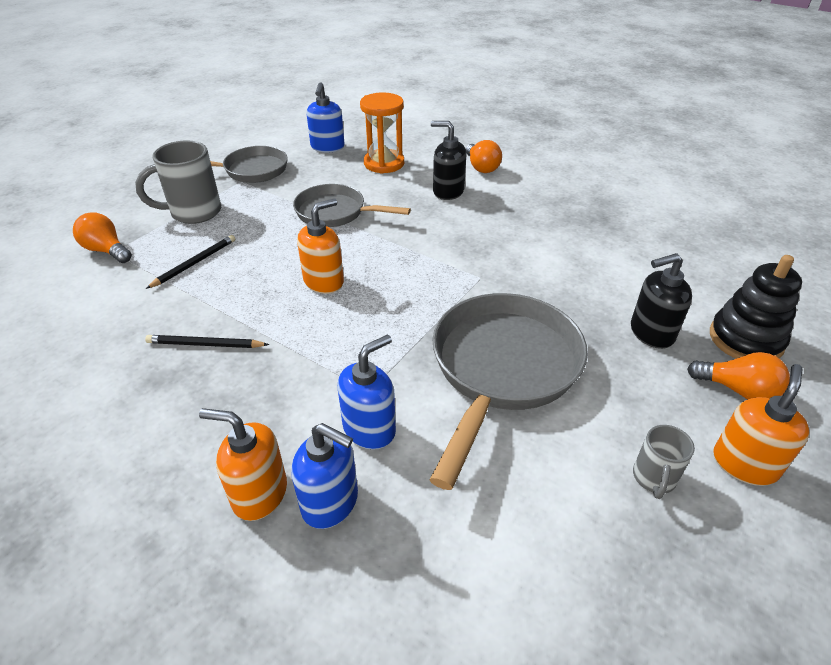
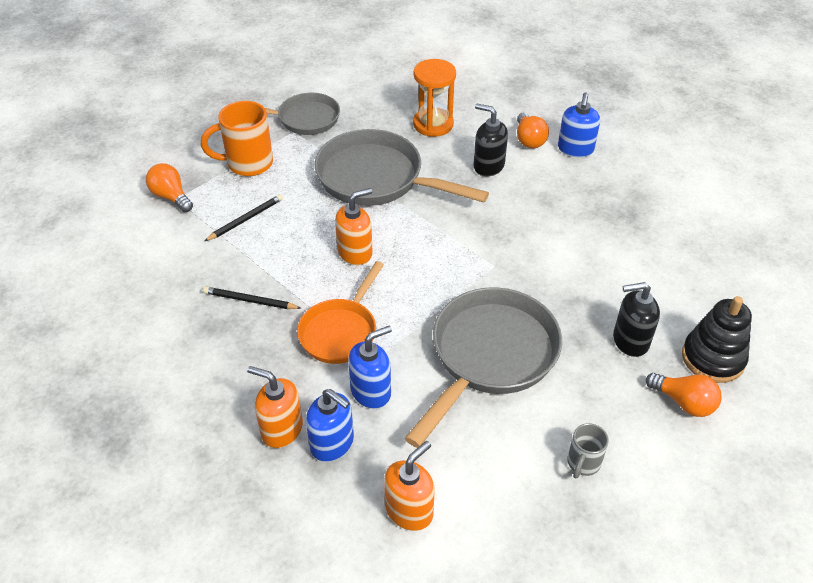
camera: 10 degrees right, 5 degrees up
grey mug [135,140,221,224] -> orange mug [201,101,273,176]
grey pan [293,184,411,227] -> grey pan [314,129,489,206], size x1.60
blue soap dispenser [307,82,345,152] -> blue soap dispenser moved to [558,93,600,158]
orange soap dispenser [713,364,810,486] -> orange soap dispenser moved to [384,441,435,531]
none -> orange pan [297,261,384,364]

